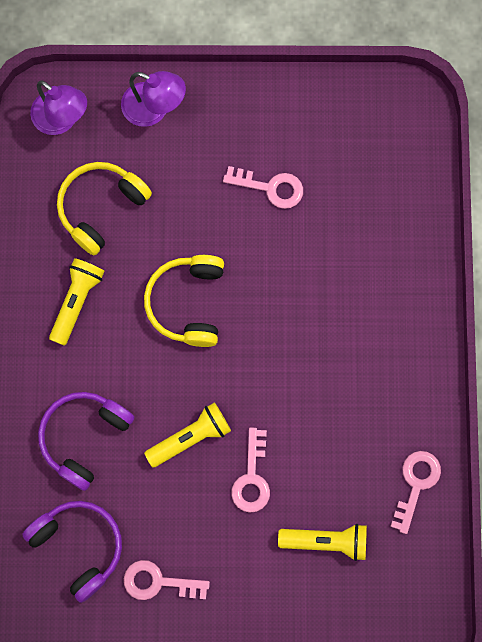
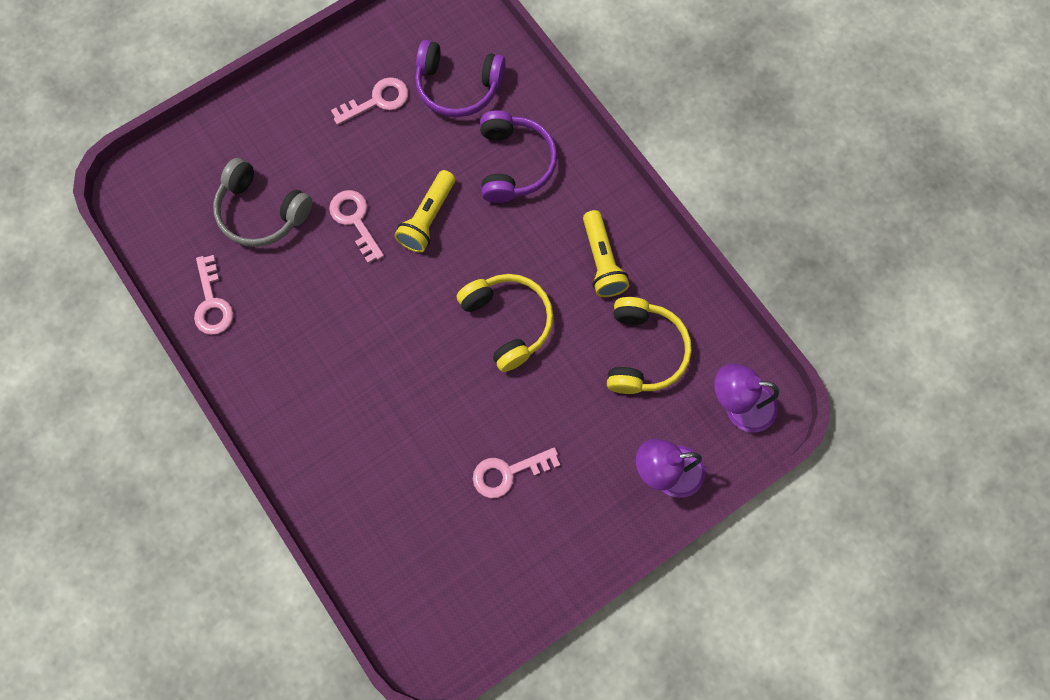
camera: 145 degrees right, 5 degrees down
yellow flashlight [278,524,367,561] -> grey headphones [213,158,312,247]

